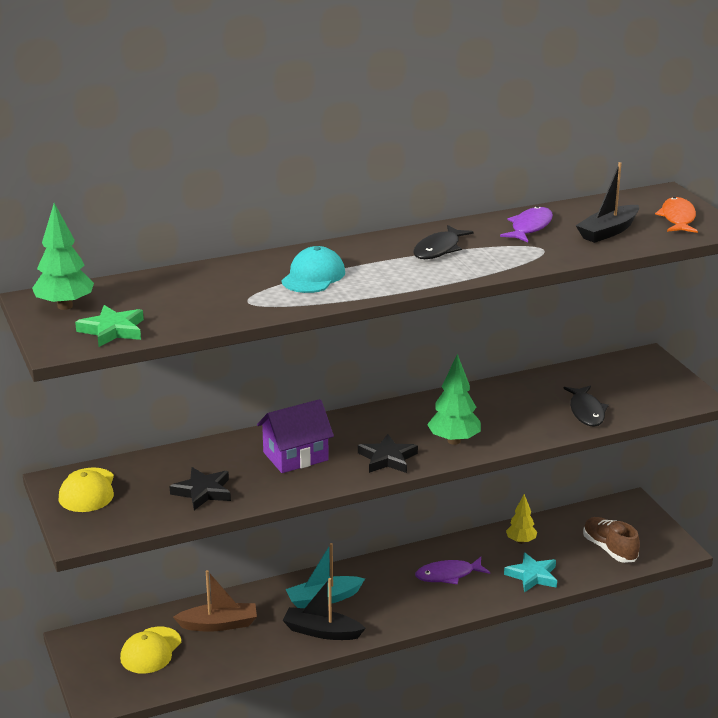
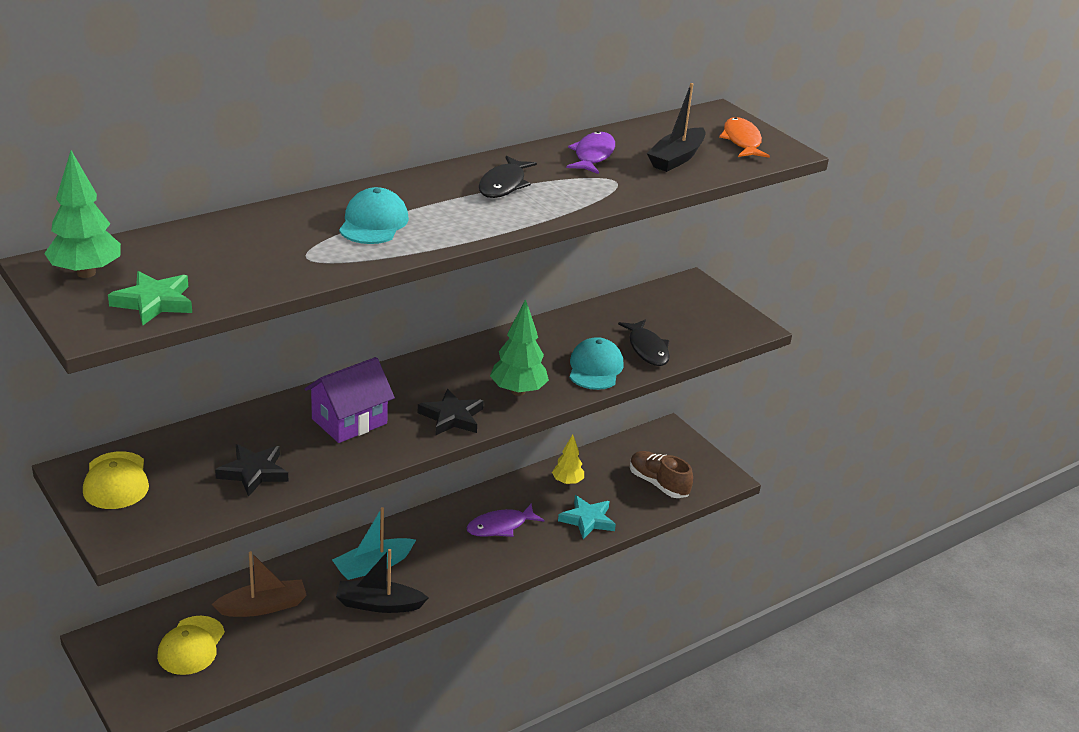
camera: 15 degrees left, 5 degrees up
none -> turquoise cap [569,337,624,390]

